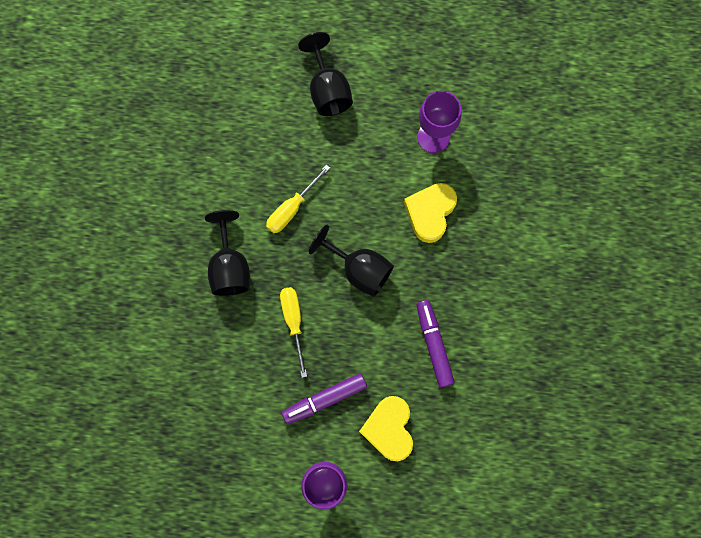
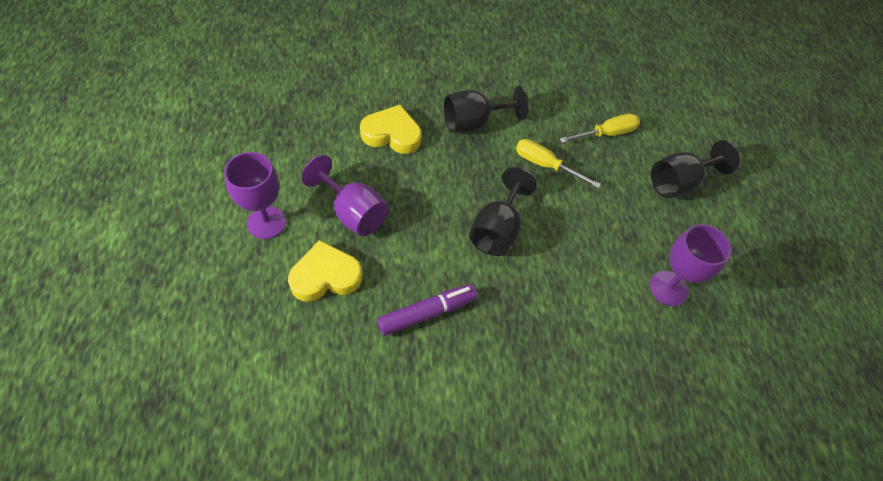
camera: 75 degrees right, 20 degrees down
yellow screwdriver [280,287,307,378] -> yellow screwdriver moved to [560,114,640,143]
purple marker [282,373,367,424] -> purple goblet [301,155,389,236]
yellow heart [404,183,457,243] -> yellow heart moved to [360,105,421,154]

